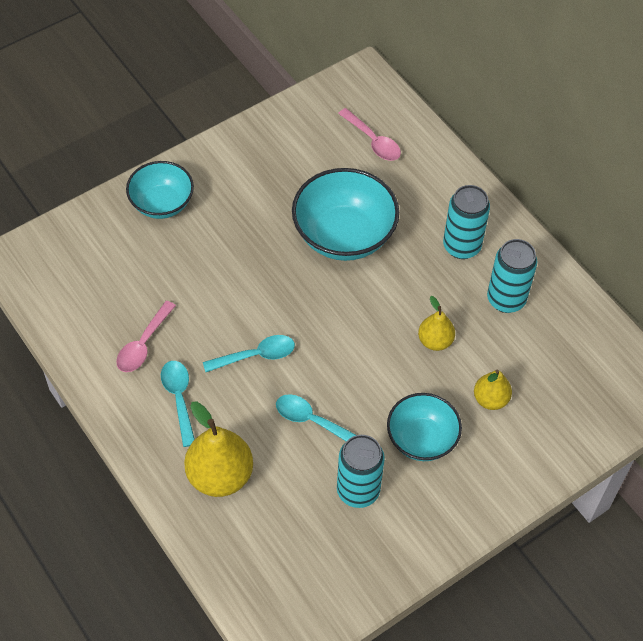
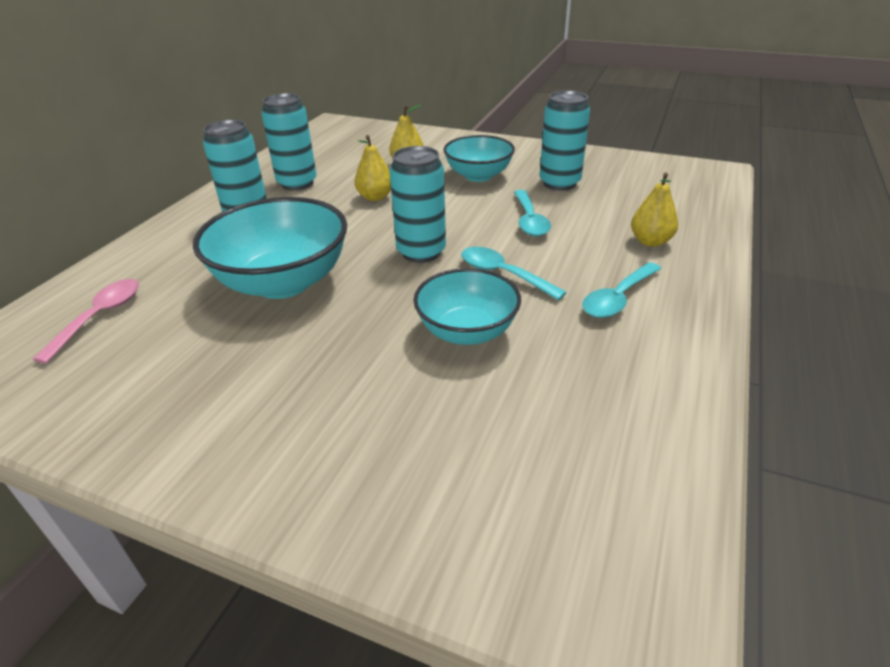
camera: 120 degrees left, 20 degrees down
pink spoon [116,301,176,372] -> none
turquoise bowl [126,161,194,219] -> turquoise bowl moved to [413,268,521,345]
yellow pear [184,402,253,497] -> yellow pear [631,173,678,247], size x0.58
none -> turquoise can [389,146,446,263]

